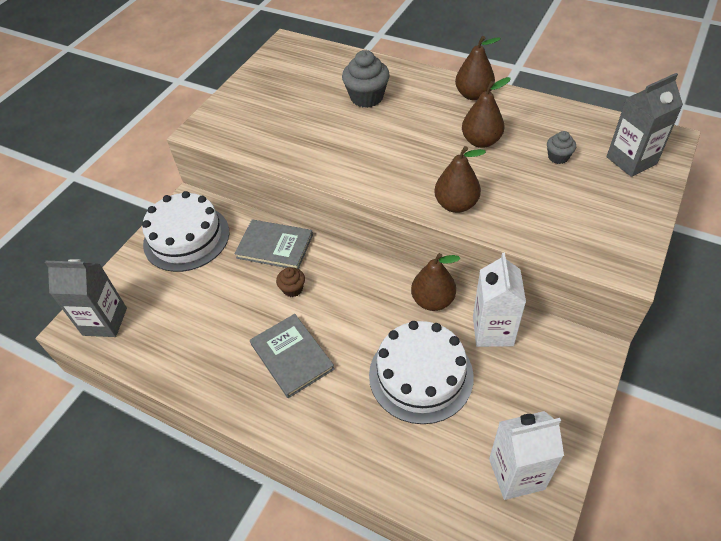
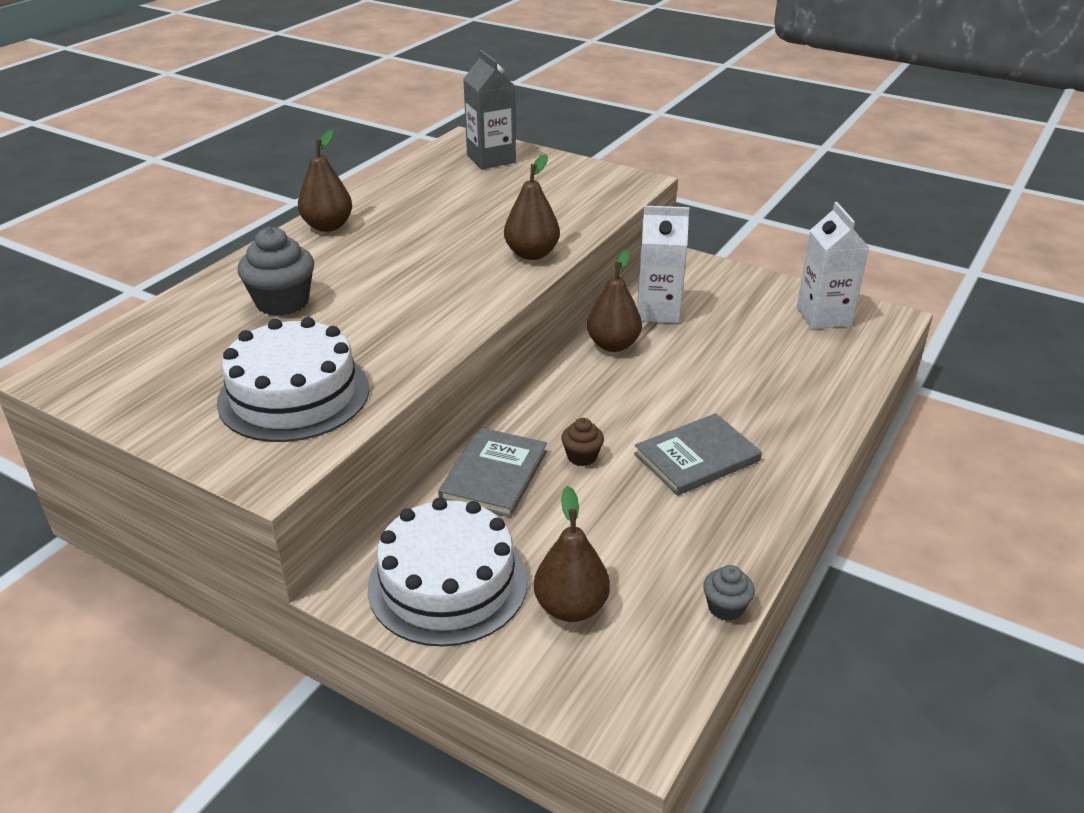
camera: 90 degrees left, 15 degrees down
grey carton [45,259,127,337] -> none
white cake [369,321,474,424] -> white cake moved to [217,317,369,442]
brown pear [462,77,511,148] -> brown pear moved to [534,486,610,622]
grey cupcake [547,131,576,164] -> grey cupcake moved to [703,565,755,621]

